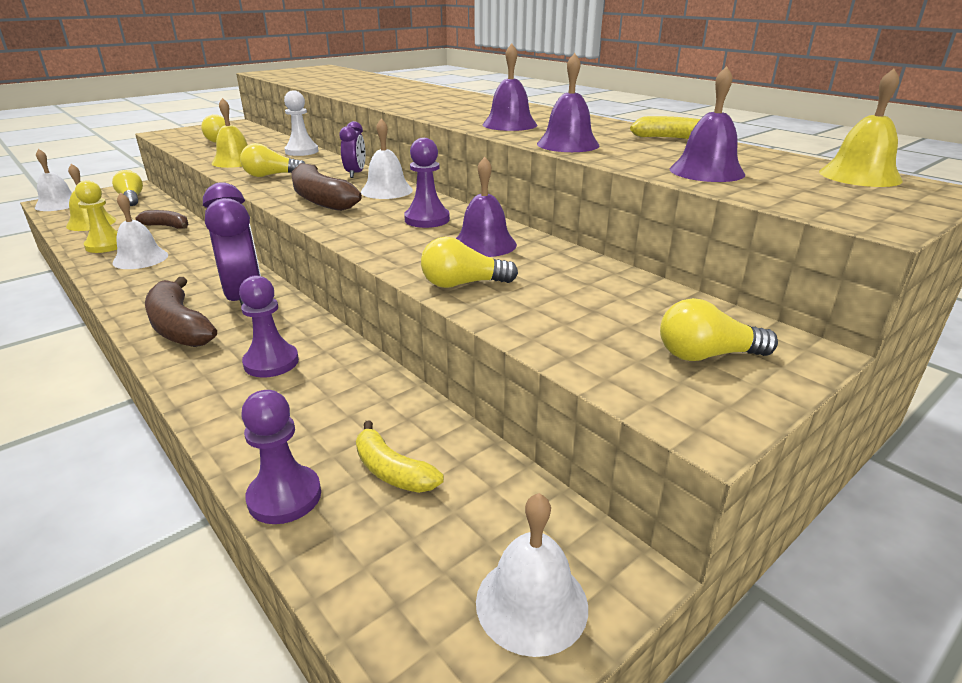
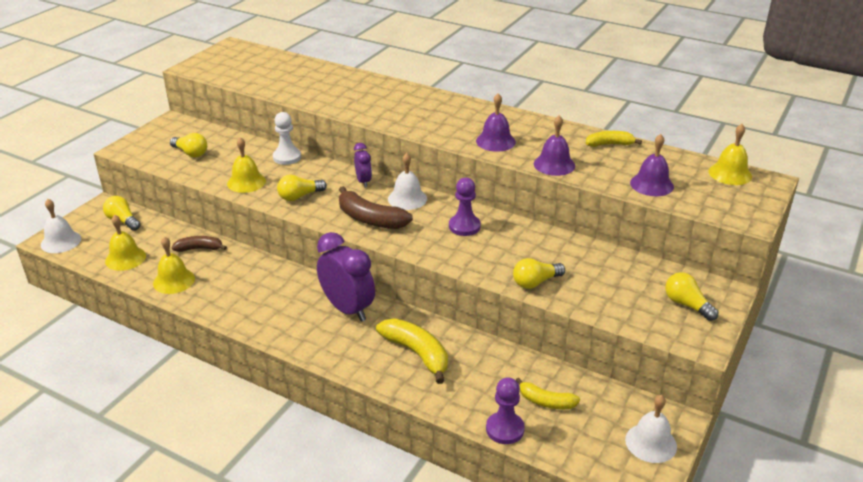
camera: 20 degrees left, 5 degrees up
yellow pawn [75,180,117,253] -> yellow bell [153,236,195,294]
white bell [112,192,168,269] -> none
brown banana [145,277,217,347] -> none
purple pawn [239,275,299,378] -> yellow banana [376,318,448,384]
purple bell [456,157,517,257] -> none
yellow light bulb [660,298,778,361] -> yellow light bulb turned 75 degrees clockwise [665,272,718,321]

